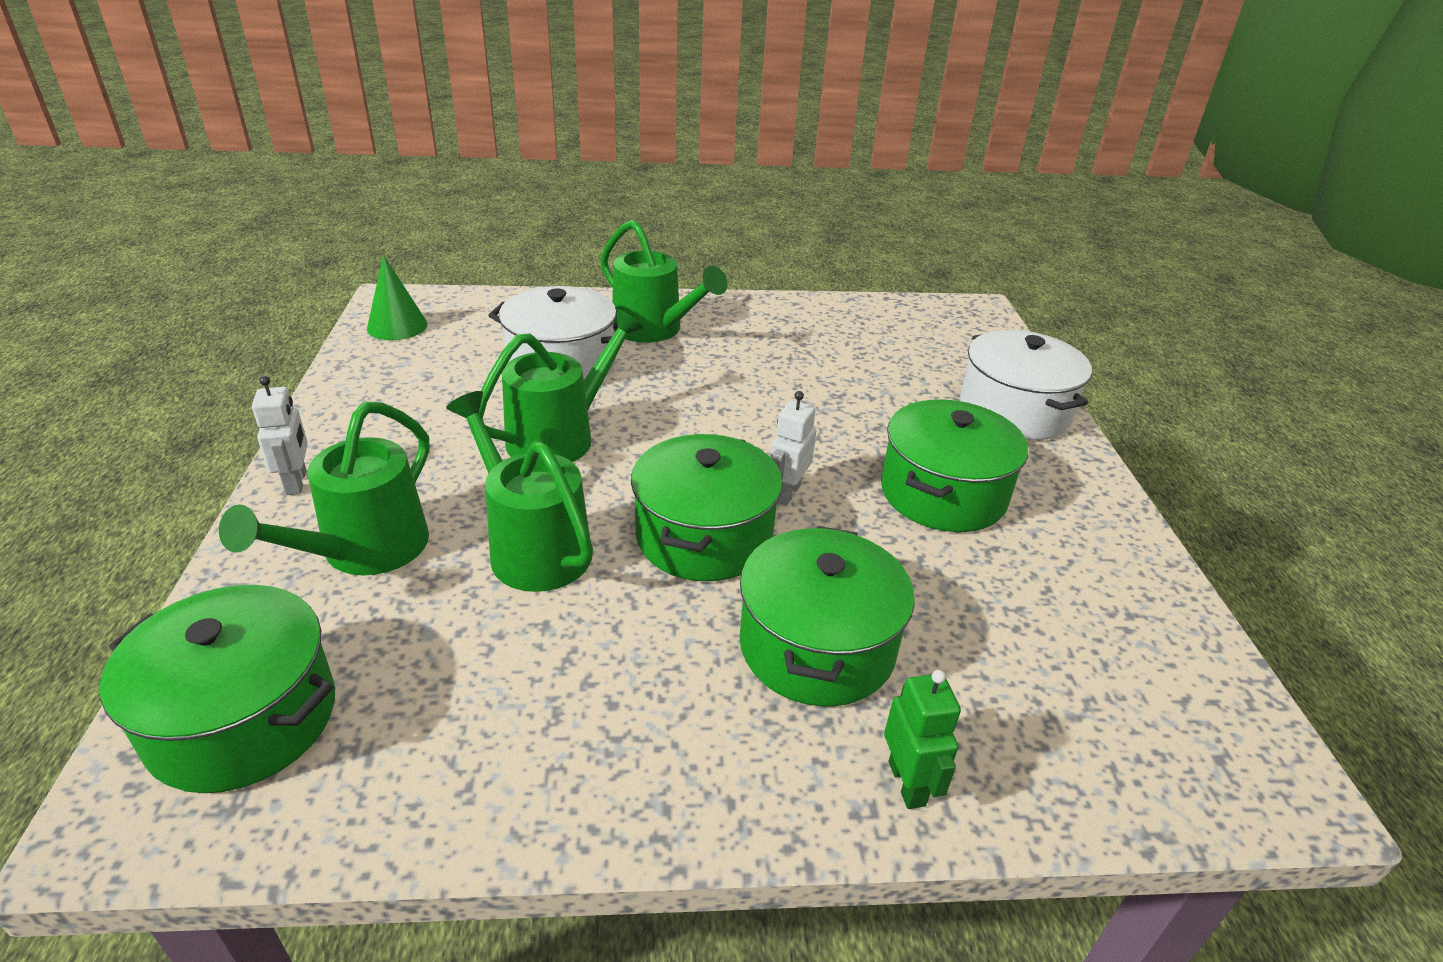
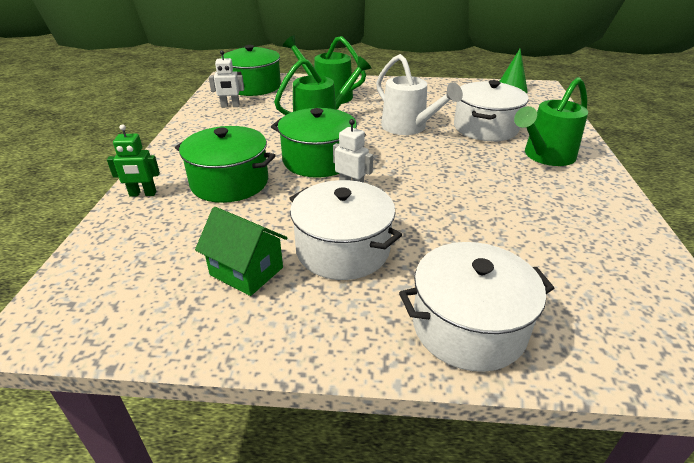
camera: 100 degrees right, 0 degrees up
white robot [252,376,308,495] -> white robot moved to [209,50,244,108]
green watering can [479,309,644,462] -> white watering can [376,54,463,135]
green pot [881,399,1028,532] -> white pot [289,180,402,280]
none -> green house [195,207,288,296]

